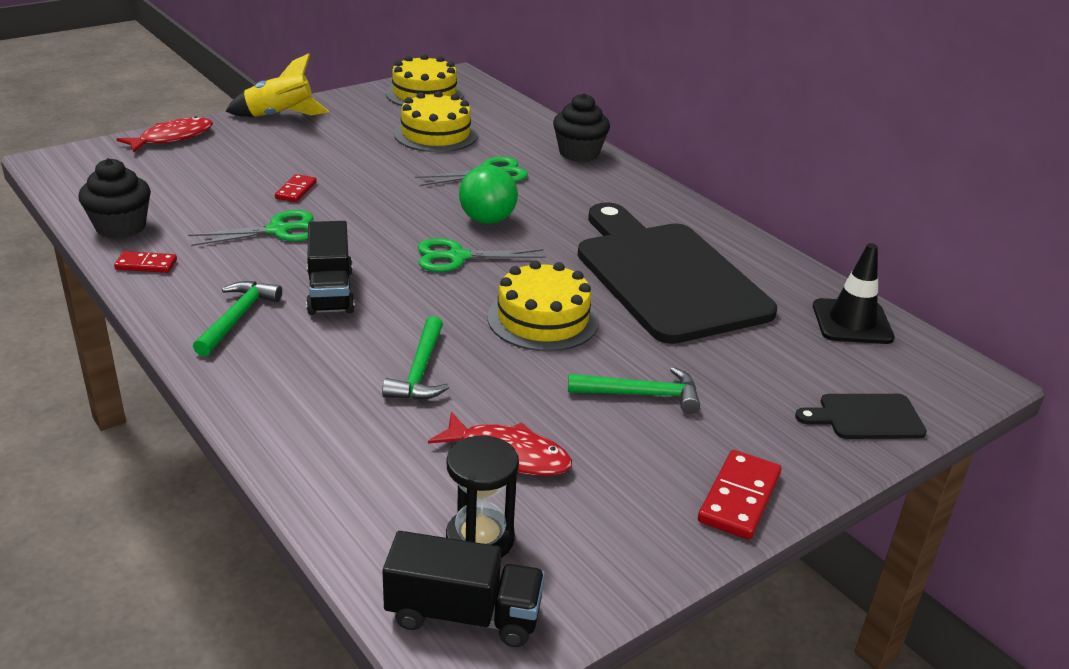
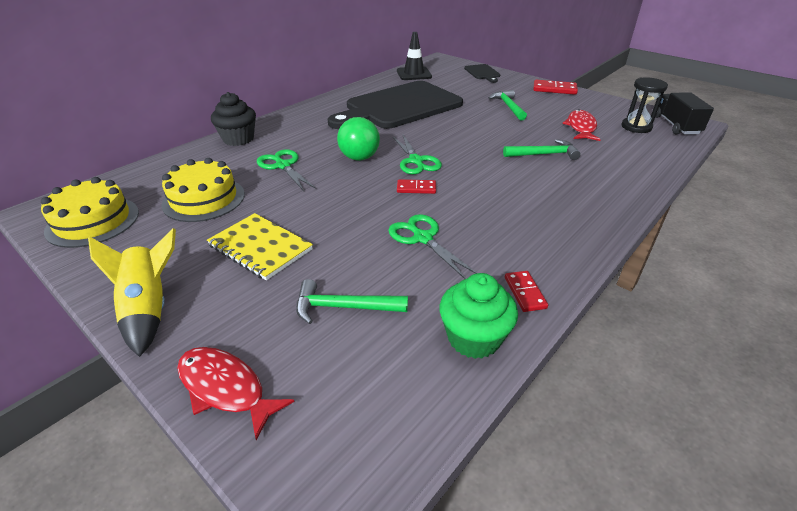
camera: 100 degrees left, 5 degrees up
black cupcake [78,158,151,239] -> green cupcake [439,273,518,359]
green hammer [193,281,282,356] -> green hammer moved to [296,279,408,324]
red domino [275,174,317,202] -> red domino moved to [397,179,436,194]
black truck [306,221,355,315] -> none
yellow cake [488,260,599,351] -> none
none -> yellow notebook [207,213,313,281]

